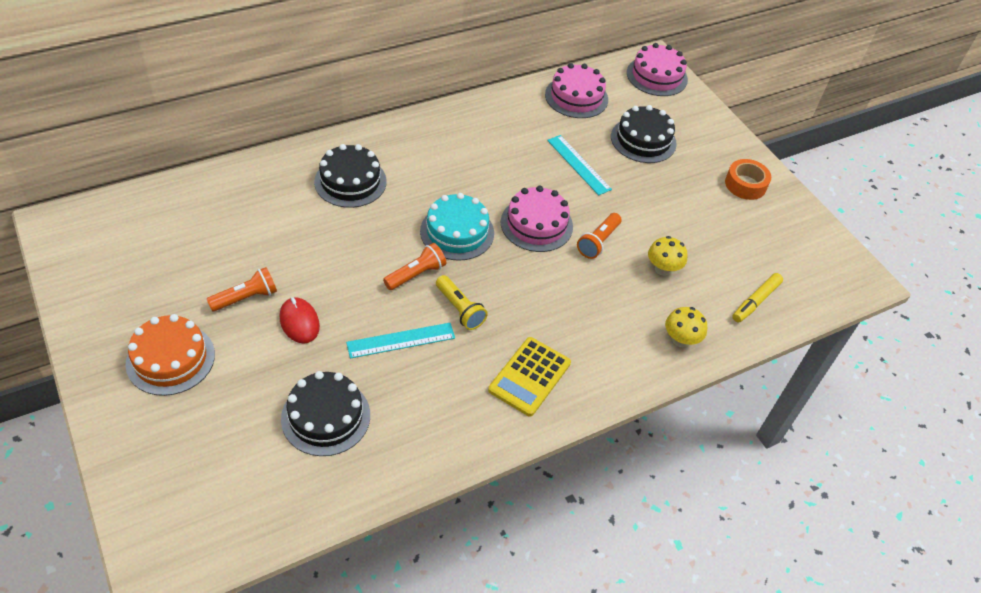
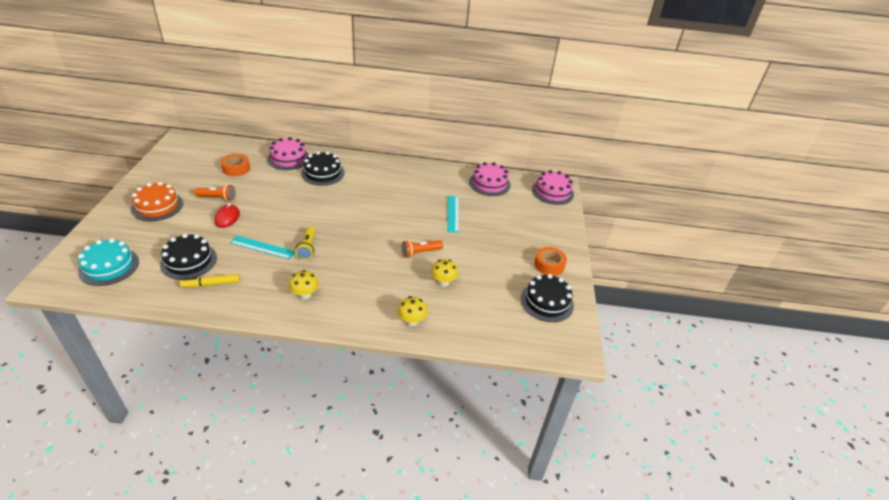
camera: 35 degrees right, 10 degrees down
orange flashlight [383,243,446,290] -> none
turquoise cake [420,193,494,261] -> turquoise cake moved to [78,238,139,286]
yellow calculator [488,337,571,416] -> yellow mushroom [289,270,319,300]
pink cake [501,186,573,252] -> pink cake moved to [267,137,309,170]
black cake [611,105,677,163] -> black cake moved to [521,274,574,322]
yellow marker [732,273,783,323] -> yellow marker moved to [180,274,240,288]
none -> orange tape [221,154,250,176]

